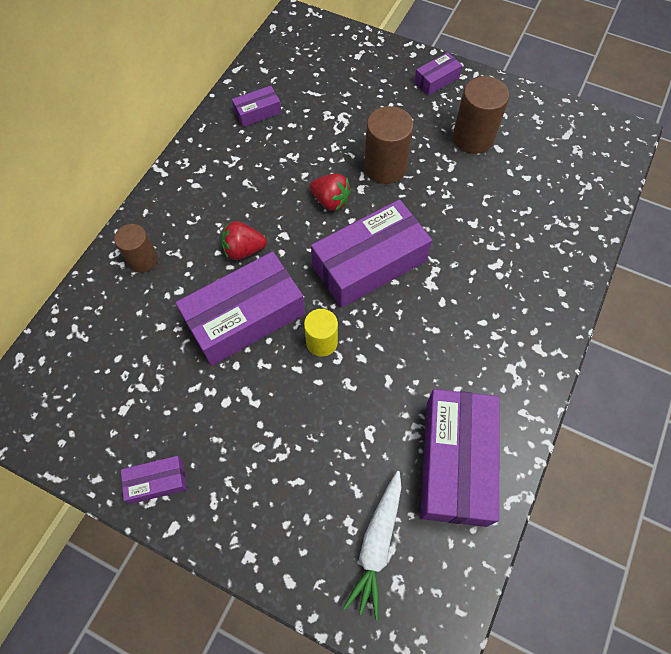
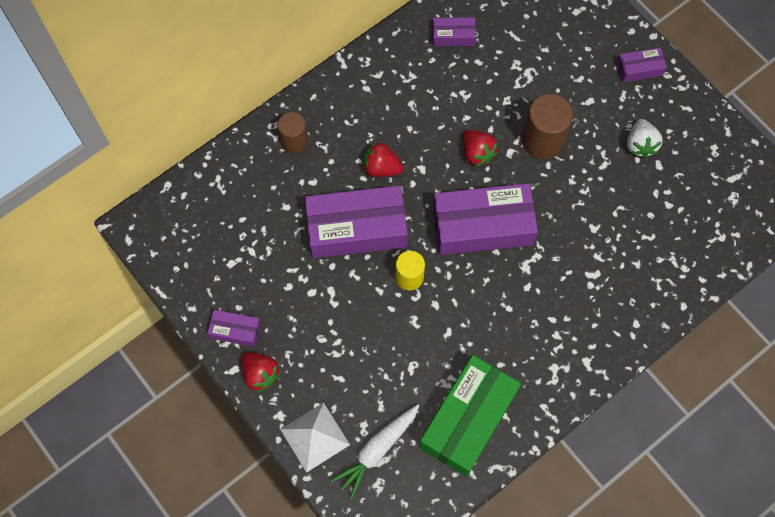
camera: 25 degrees right, 5 degrees up
purple box [420,389,500,527] -> green box [419,355,521,477]
brown cylinder [453,76,509,154] -> white strawberry [627,119,663,158]
none -> red strawberry [241,352,281,392]
none -> white pyramid [280,403,350,473]

